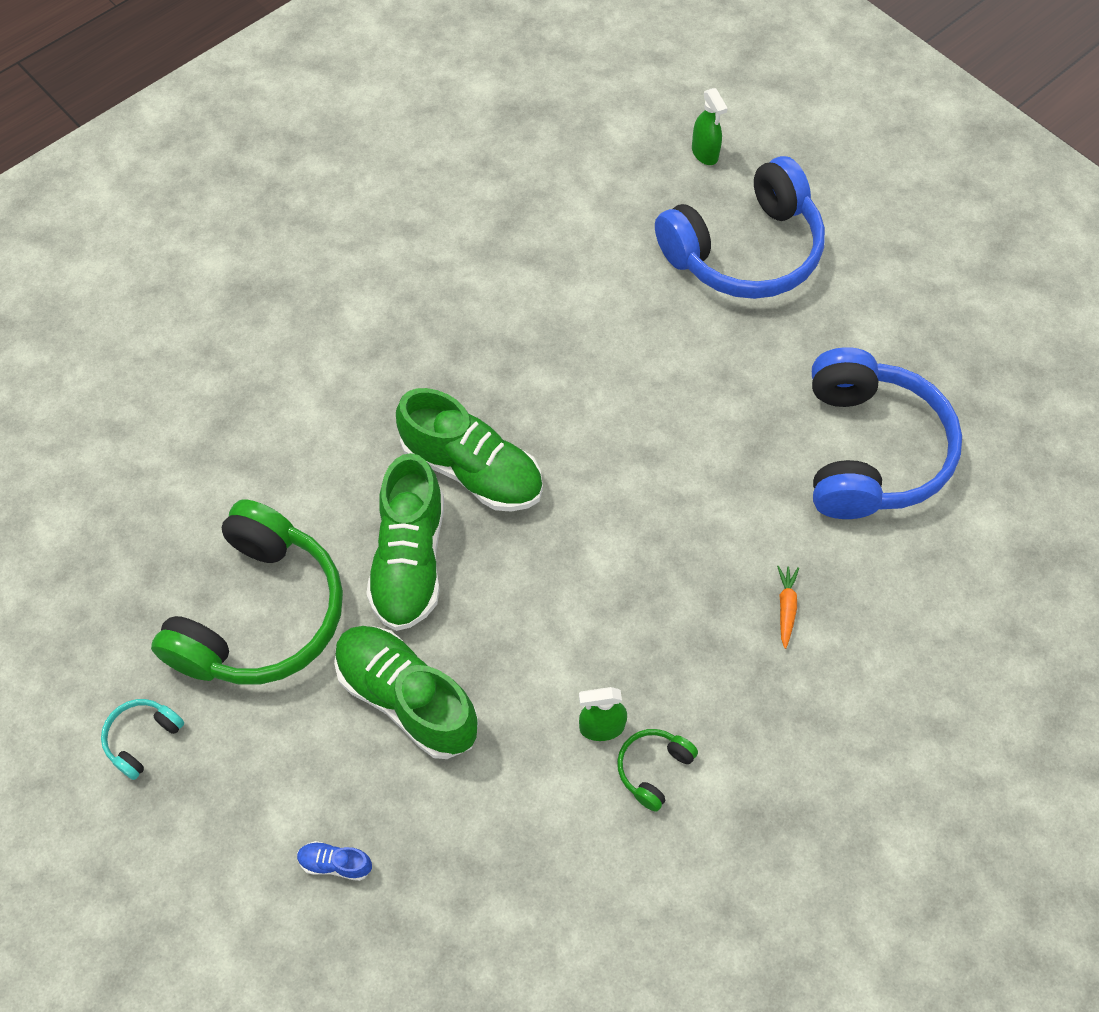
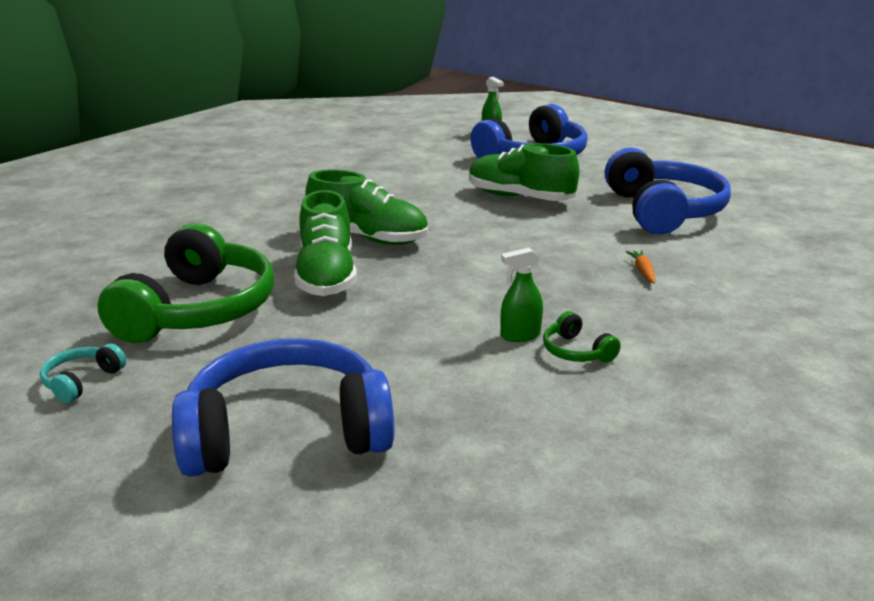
camera: 10 degrees left, 35 degrees down
blue shoe [297,841,372,881] -> blue headphones [172,338,394,477]
green shoe [334,626,479,759] -> green shoe moved to [469,143,579,201]
green headphones [617,729,698,812] -> green headphones turned 60 degrees counterclockwise [543,311,621,363]

